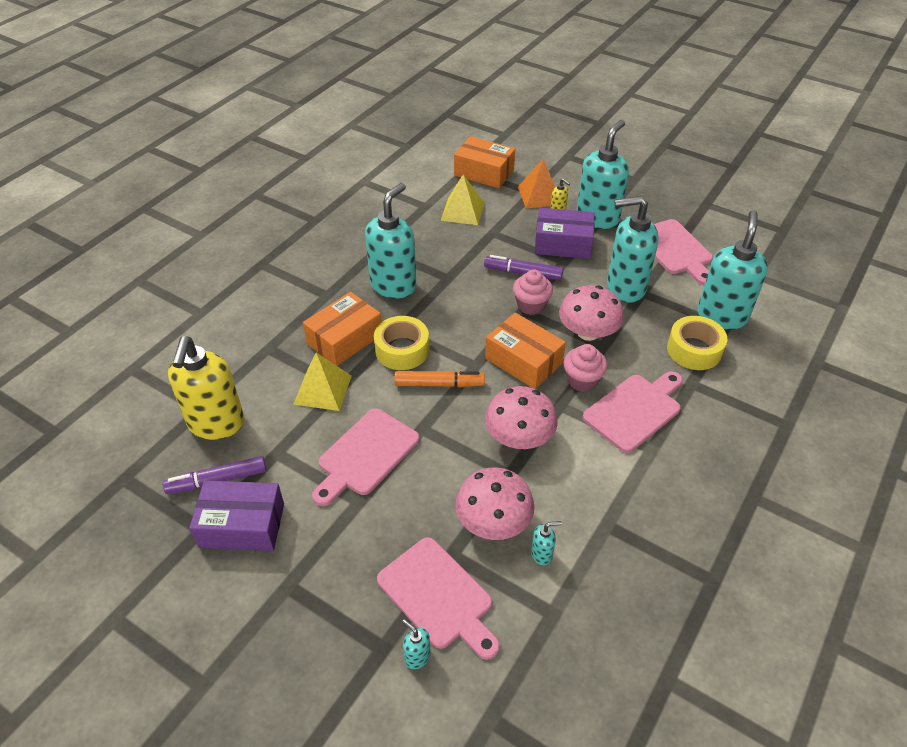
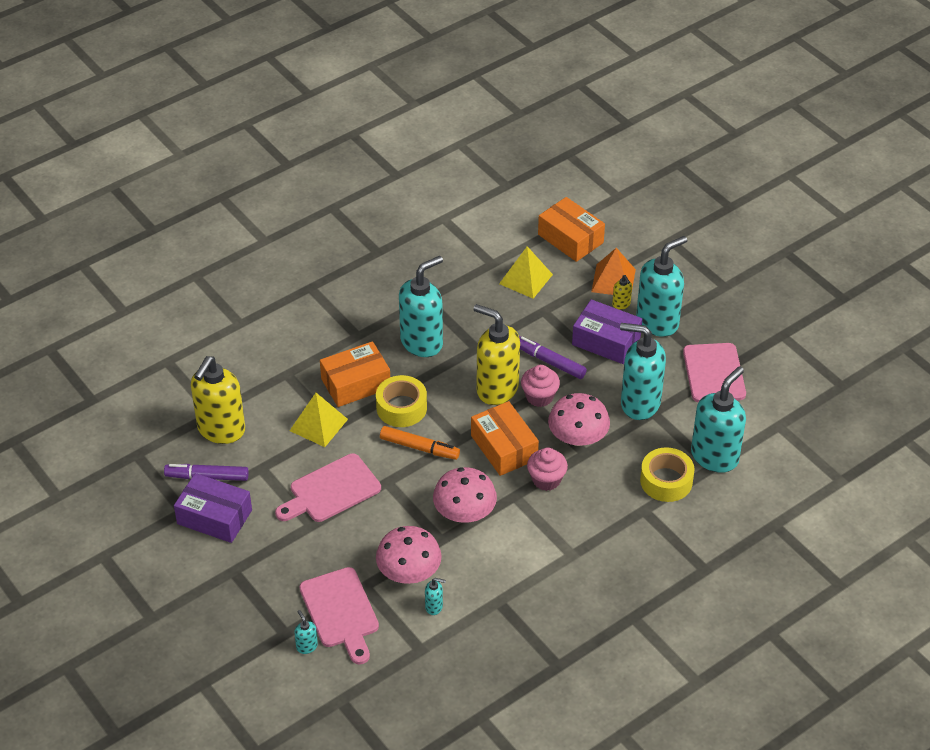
camera: 20 degrees right, 0 degrees up
pink cutting board [583,371,683,453] -> none
none -> yellow soap dispenser [474,304,520,405]

